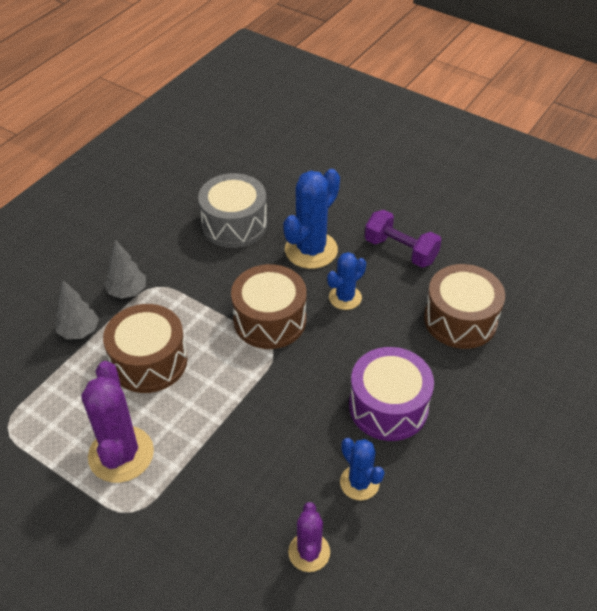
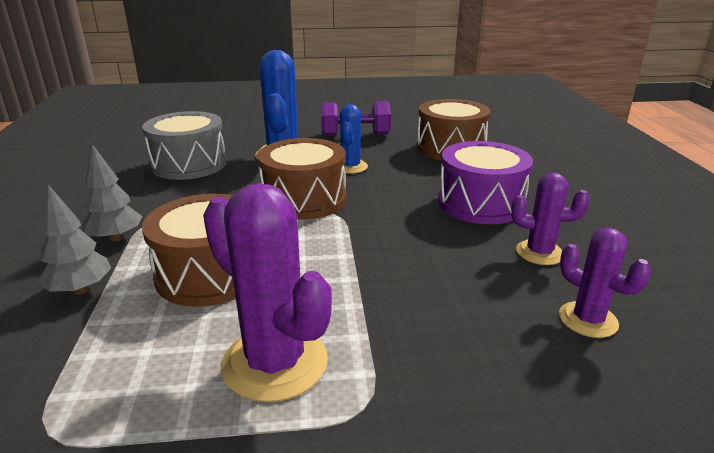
camera: 40 degrees left, 20 degrees down
blue cactus [340,438,385,500] -> purple cactus [511,173,590,265]

